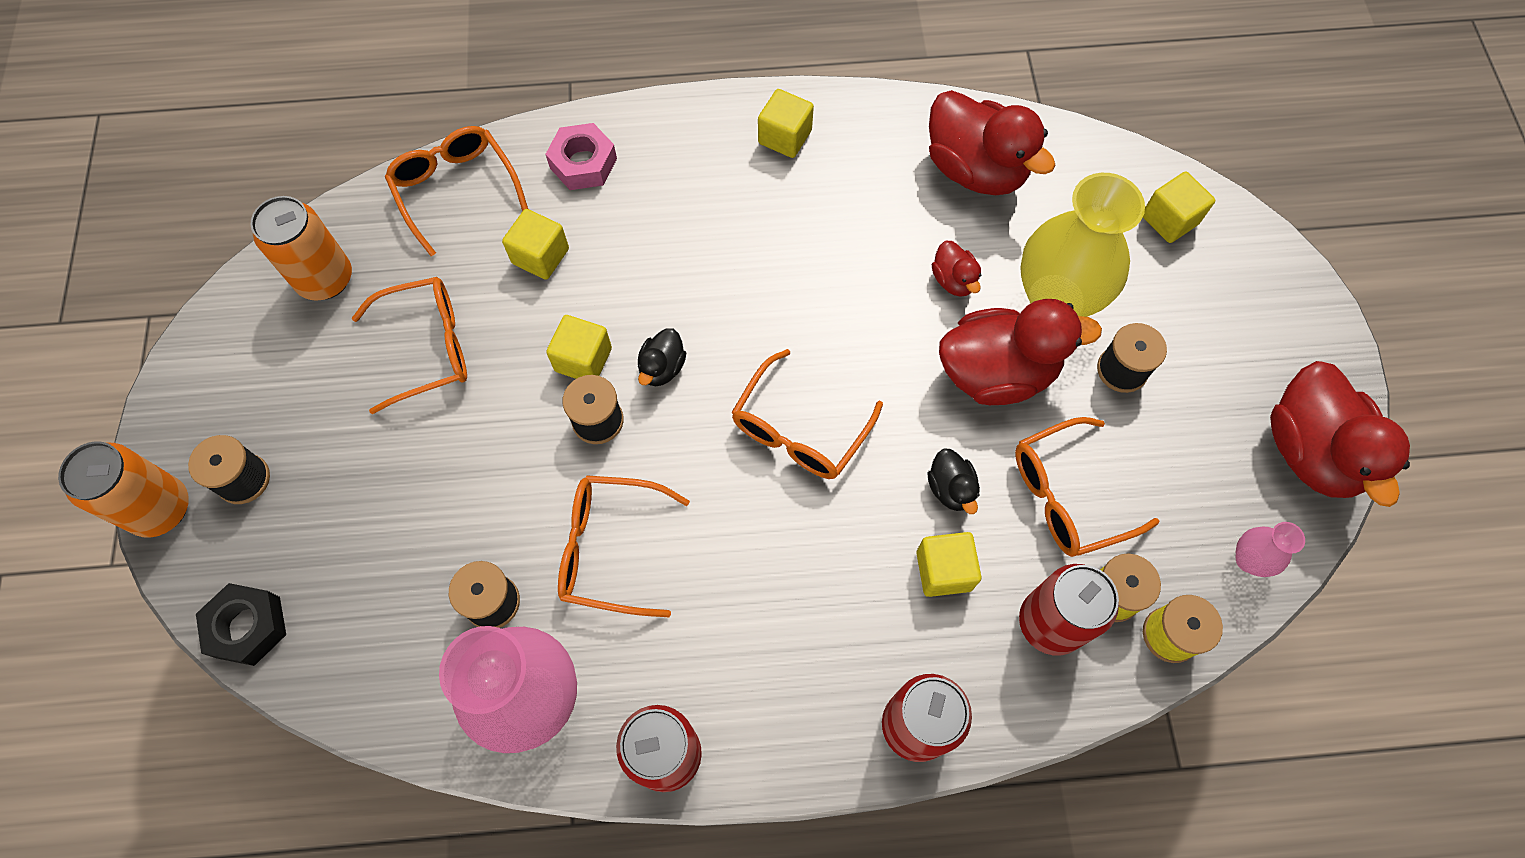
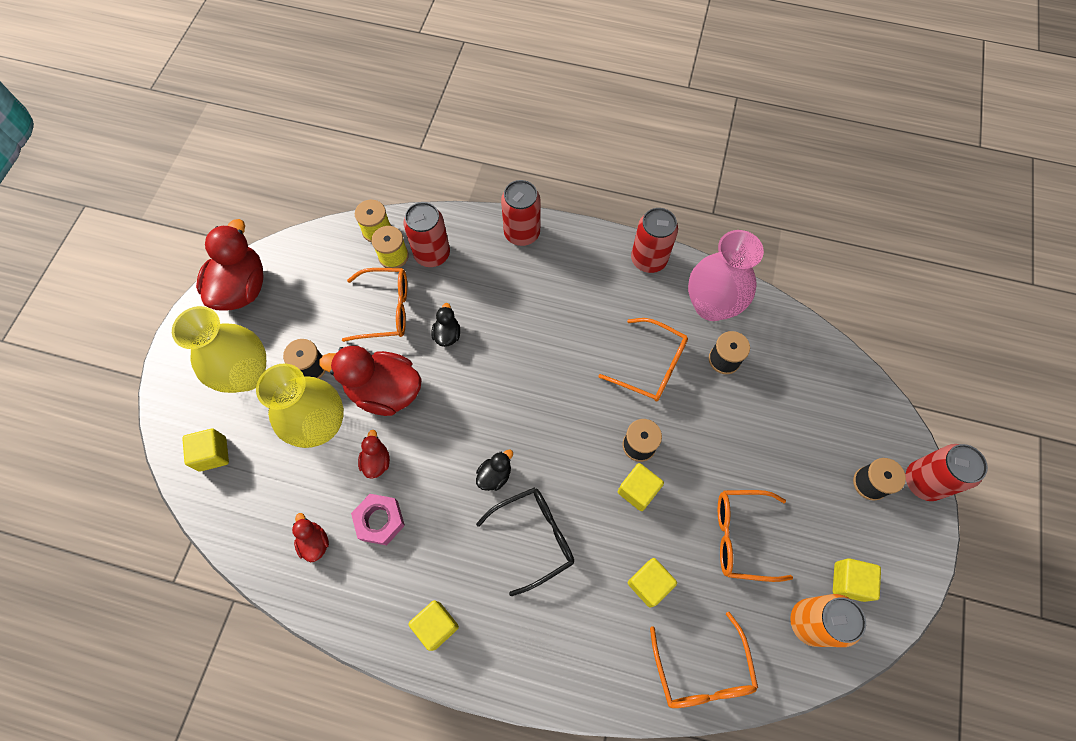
camera: 160 degrees left, 0 degrees up
orange can [58,441,189,538] -> red can [905,444,988,501]
black nut [196,583,286,666] -> none
pink nut [545,123,617,190] -> pink nut moved to [351,494,405,546]
black duck [638,328,686,386] -> black duck moved to [476,450,513,491]
orange glasses [731,349,883,479] -> none
yellow cube [916,532,981,597] -> yellow cube moved to [833,558,881,602]
red duck [929,90,1055,195] -> red duck [292,513,329,562], size x0.47
pink vase [1236,522,1305,577] -> none
none -> yellow vase [172,306,266,393]
none -> black glasses [476,488,574,596]

